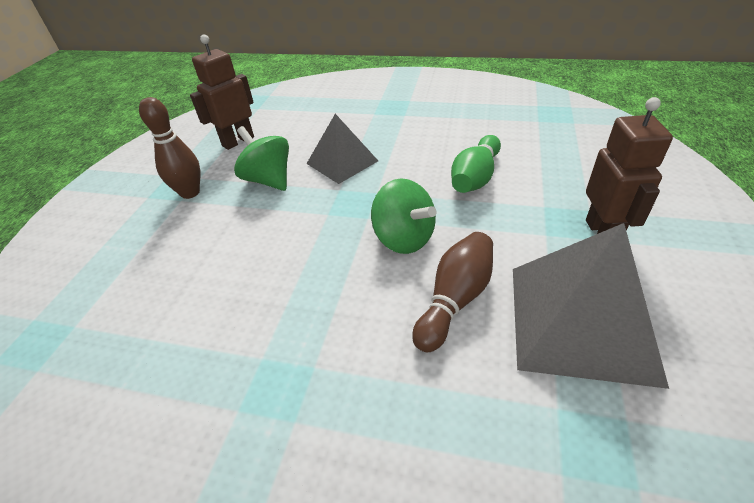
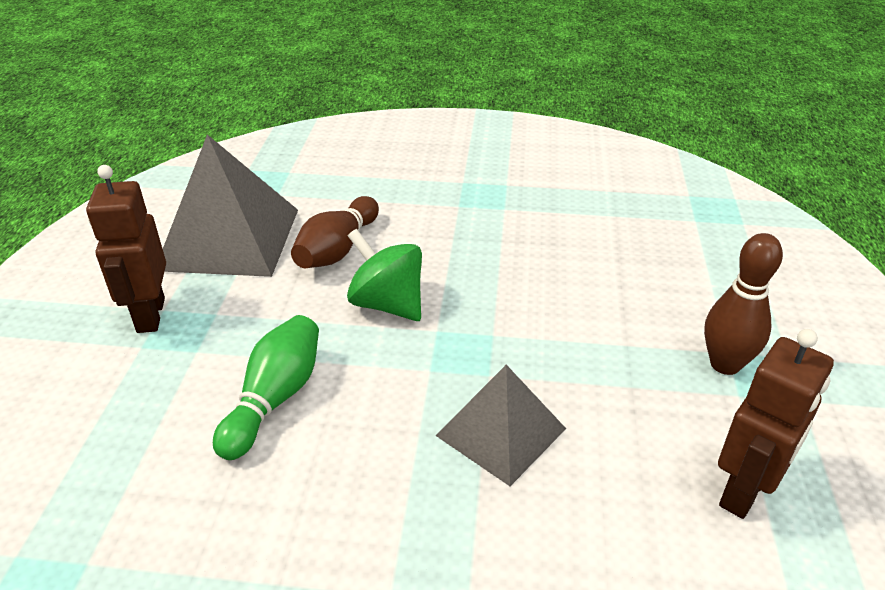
camera: 170 degrees right, 5 degrees down
green spinning top [234,126,289,191] -> none

